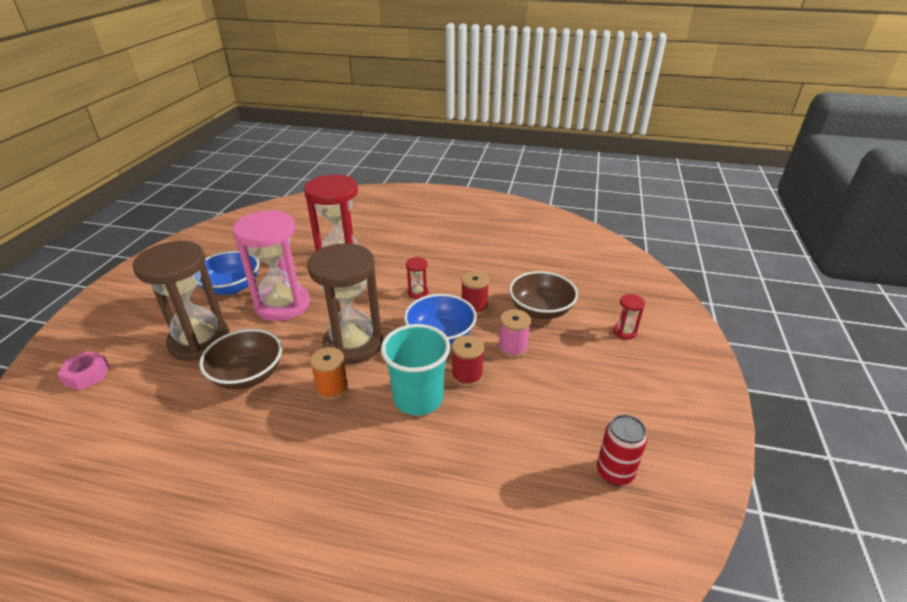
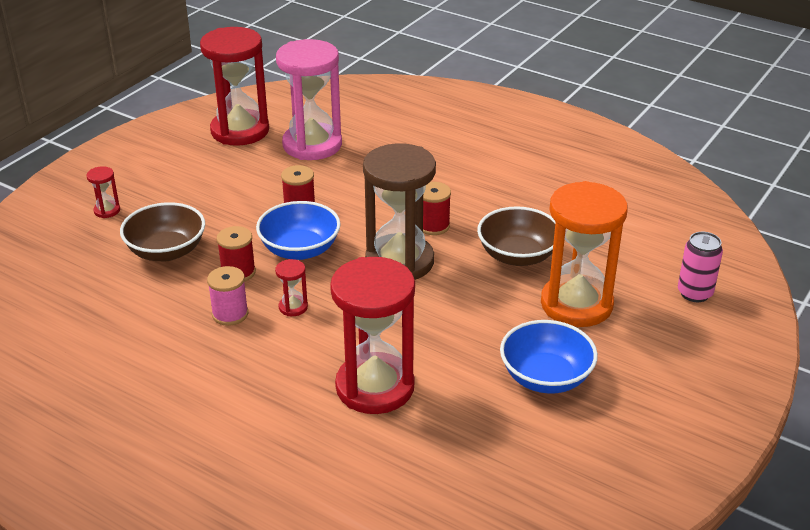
camera: 160 degrees left, 0 degrees up
pink nut [57,351,109,390] -> pink can [678,232,723,302]
brown hourglass [133,241,230,361] -> orange hourglass [541,181,628,327]
pink hourglass [233,210,310,321] -> pink hourglass moved to [276,39,342,160]
orange spool [310,347,349,400] -> red spool [423,182,451,235]
turquoise cup [381,324,450,415] -> none
pink spool [498,309,531,358] -> pink spool moved to [207,266,248,326]
red can [597,414,647,486] -> red hourglass [200,27,269,146]

